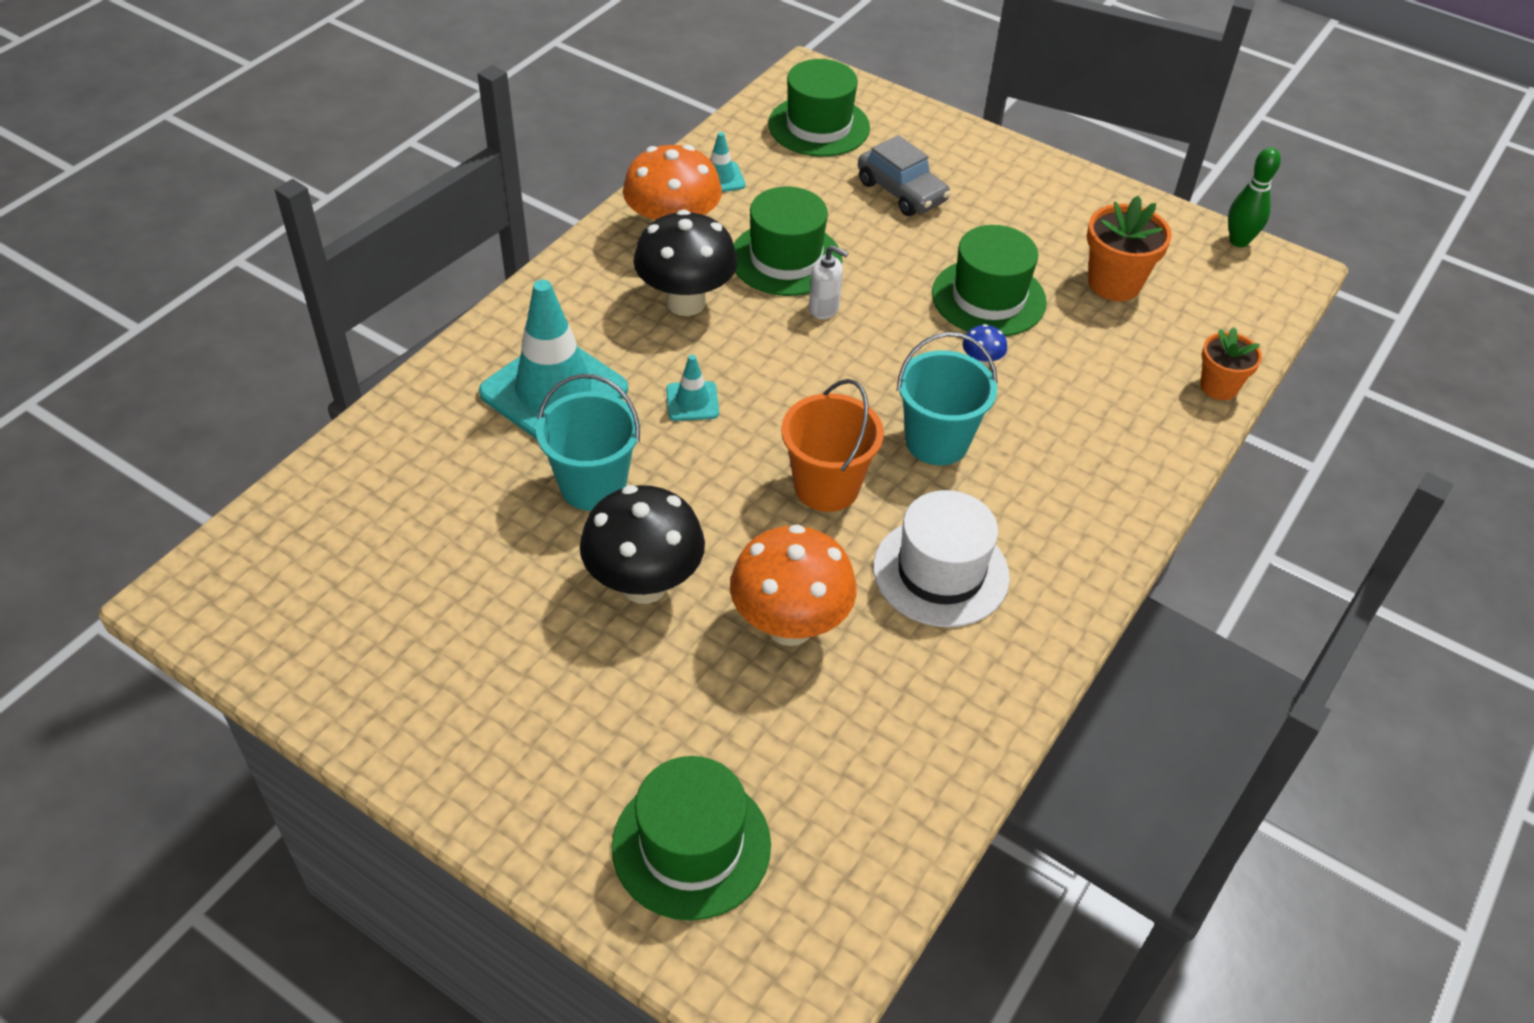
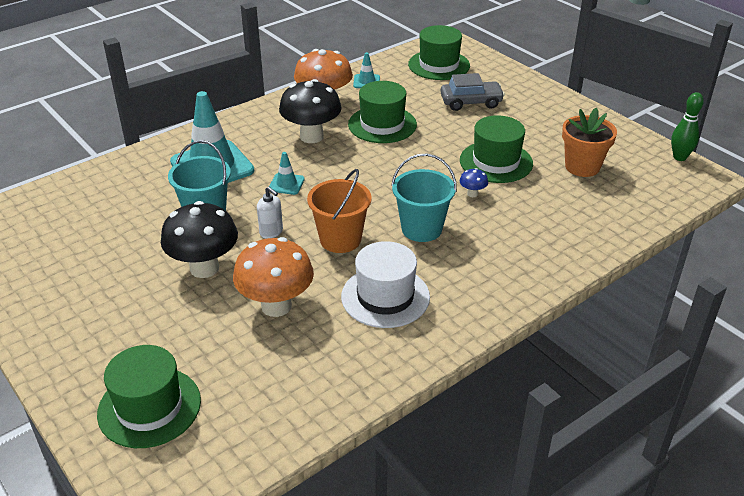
camera: 20 degrees right, 10 degrees down
white soap dispenser [809,245,848,319] -> white soap dispenser moved to [257,187,283,239]
grey car [858,135,951,216] -> grey car turned 75 degrees counterclockwise [440,73,505,111]
orange flower pot [1200,327,1262,400] -> none

